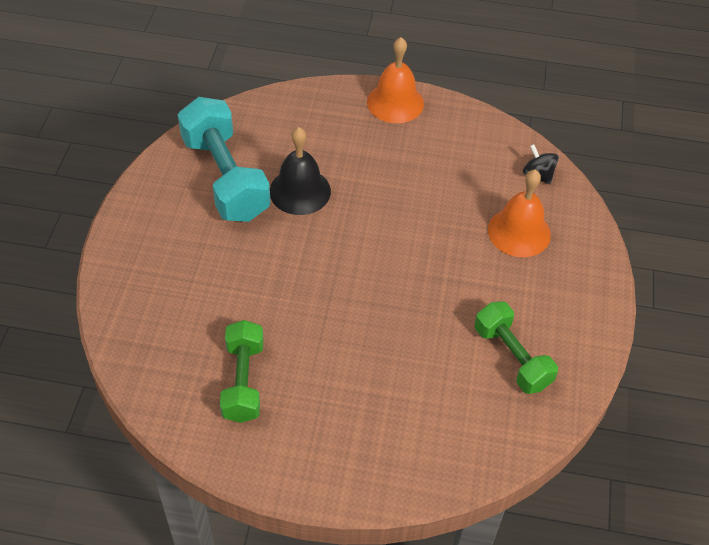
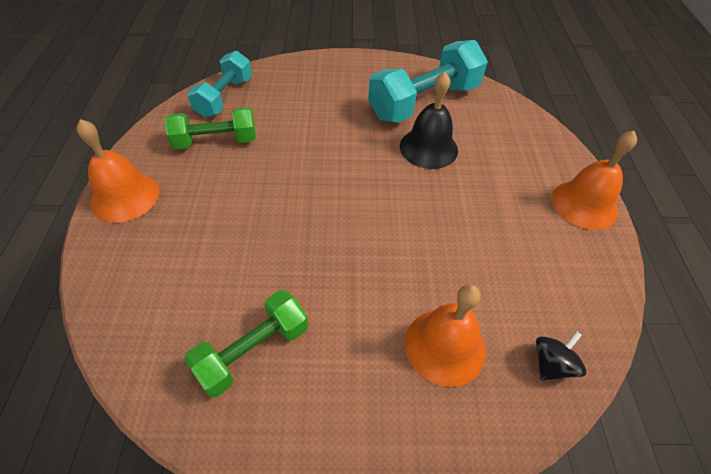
camera: 80 degrees right, 0 degrees up
none -> orange bell [76,119,159,223]
none -> turquoise dumbbell [188,51,252,117]

